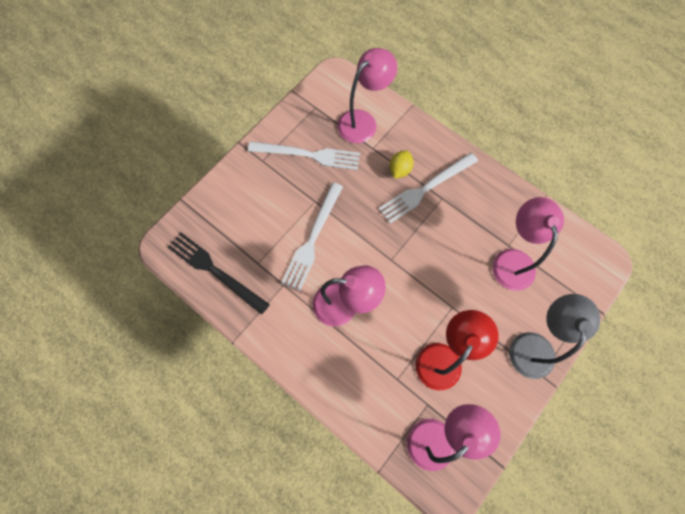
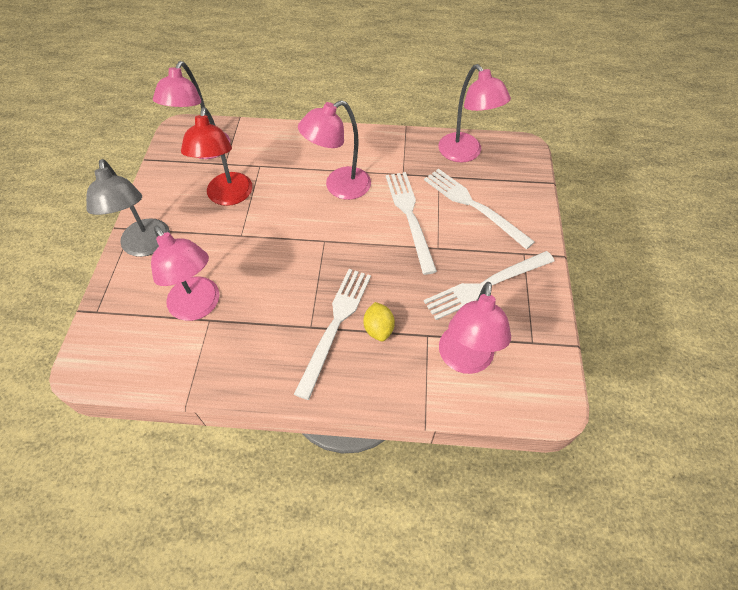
camera: 145 degrees right, 15 degrees down
black fork [168,233,270,315] -> pink lamp [438,64,511,162]
none -> white fork [424,169,535,249]

